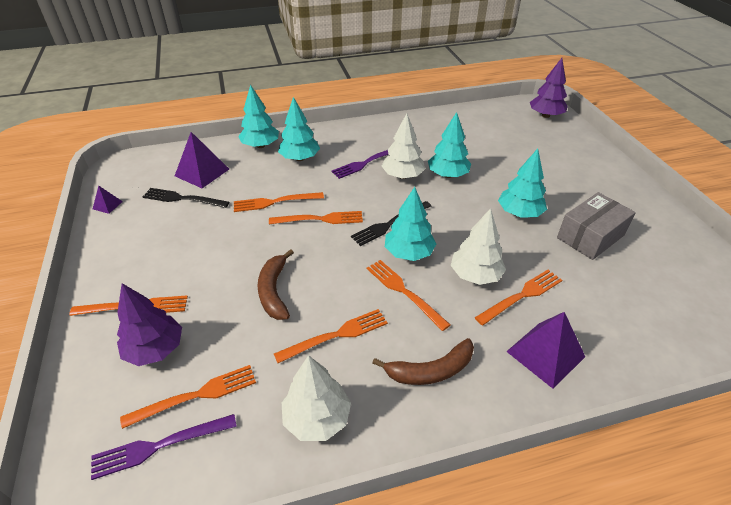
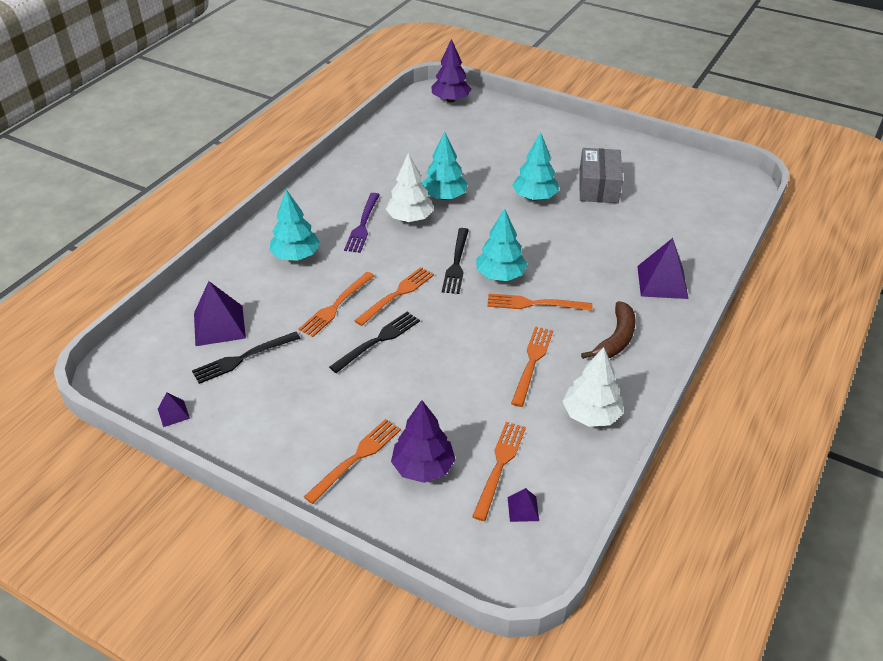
camera: 45 degrees left, 0 degrees up
purple fork [91,414,237,480] -> purple pyramid [508,488,539,522]
turquoise tree [238,85,279,148] -> none
brown banana [257,249,294,320] -> none
white tree [451,208,506,285] -> none
orange fork [475,270,562,326] -> none
none -> black fork [329,311,420,373]

